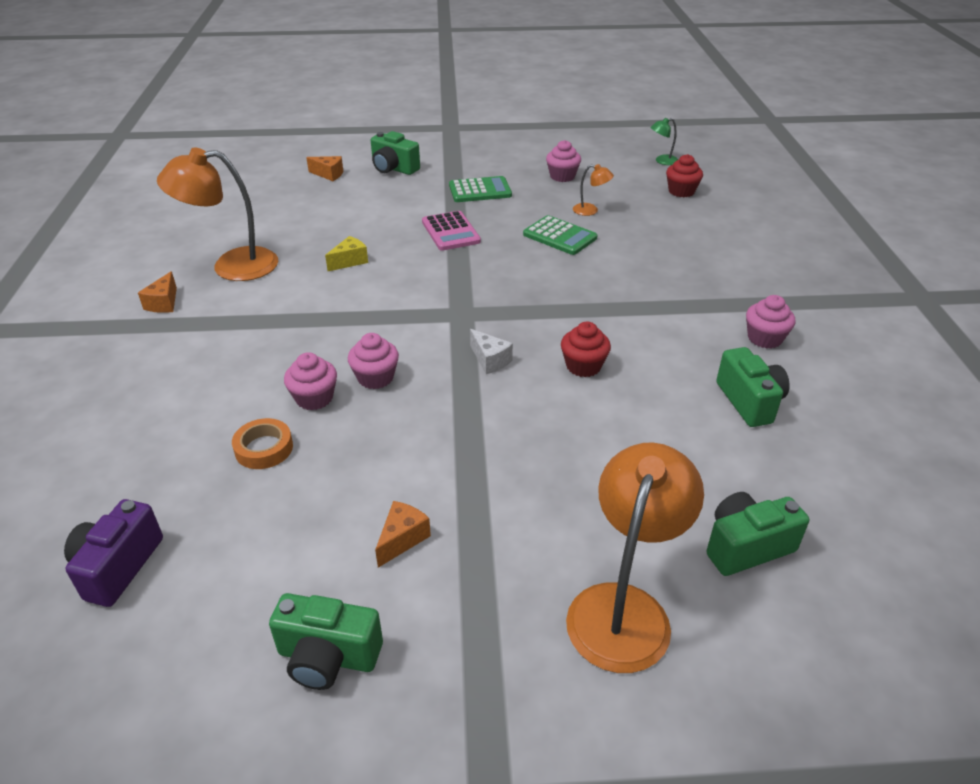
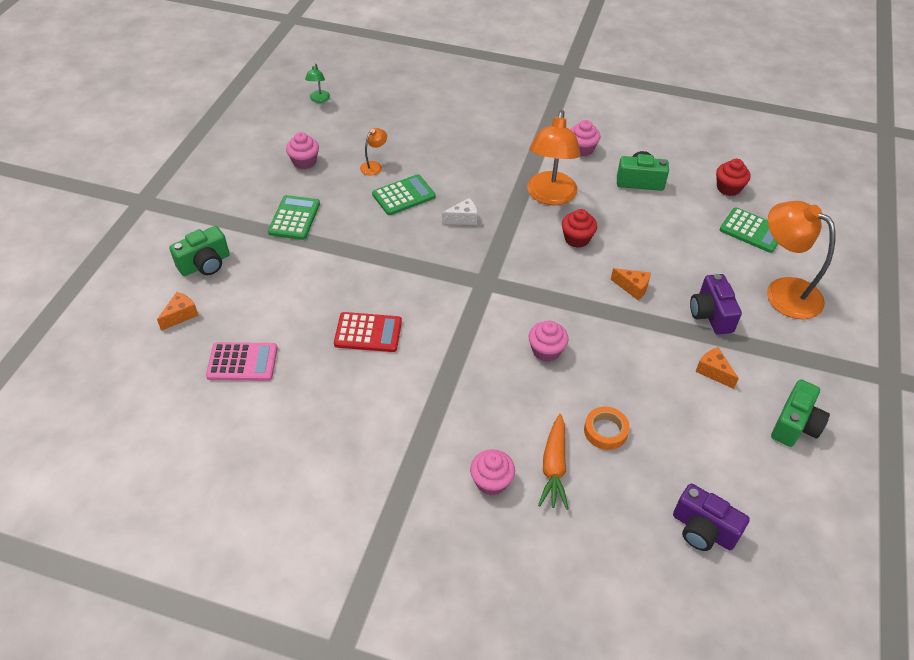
camera: 70 degrees left, 10 degrees up
orange cheese [138,271,177,313] -> orange cheese moved to [611,268,651,300]
orange lamp [157,148,278,281] -> orange lamp moved to [527,110,581,205]
pink cupcake [284,352,337,410] -> pink cupcake moved to [470,449,515,496]
yellow cheese [325,236,368,271] -> red calculator [334,312,402,352]
pink calculator [422,211,481,251] -> pink calculator moved to [206,342,278,381]
white cheese [470,329,513,374] -> white cheese moved to [442,198,477,225]
red cupcake [666,154,703,197] -> red cupcake moved to [716,159,750,196]
green camera [706,492,809,576] -> green calculator [720,207,778,253]
none -> orange carrot [538,414,568,510]
none -> purple camera [690,274,742,335]

